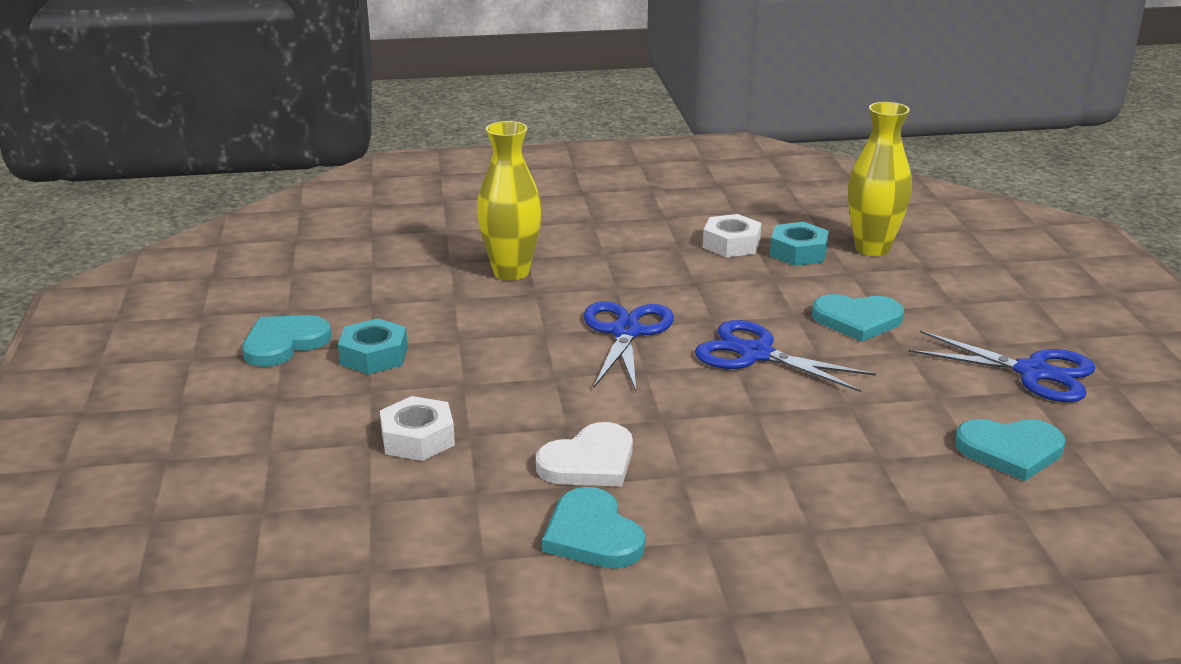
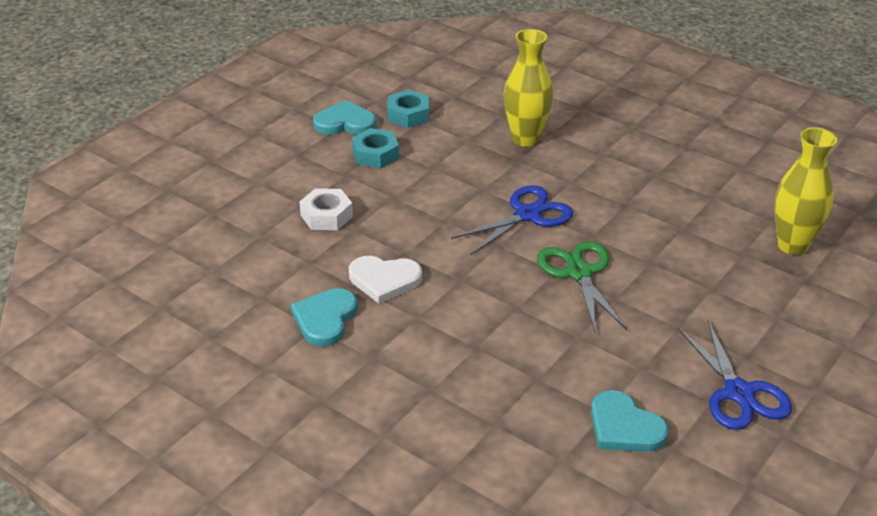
camera: 45 degrees right, 10 degrees up
blue scissors [695,320,876,392] -> green scissors [537,241,627,334]
white nut [703,214,761,257] -> none
turquoise nut [770,222,829,266] -> turquoise nut moved to [387,90,429,128]
turquoise heart [812,294,904,342] -> none

